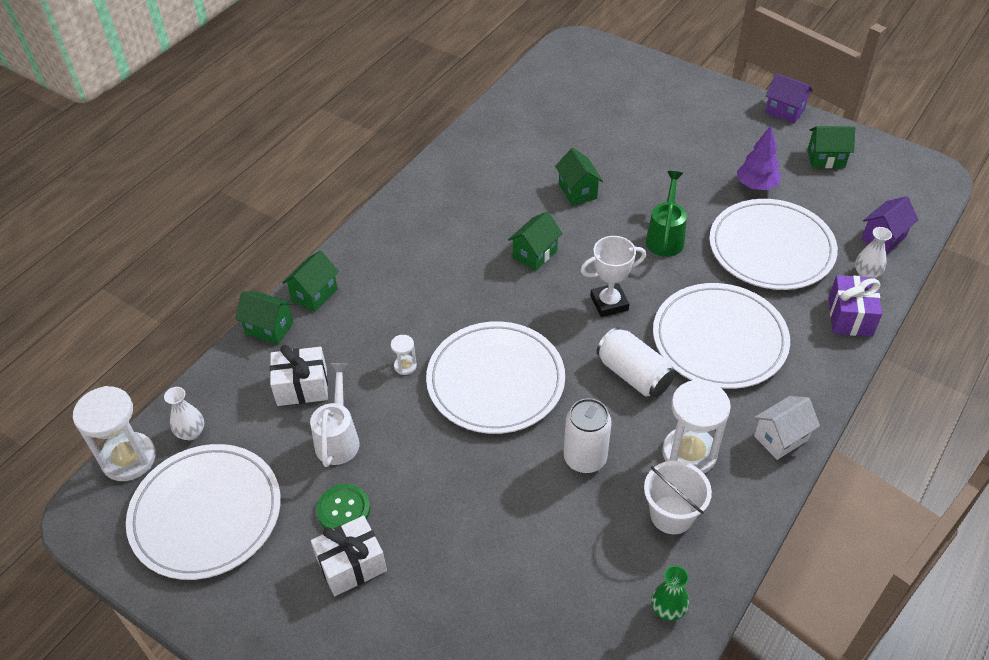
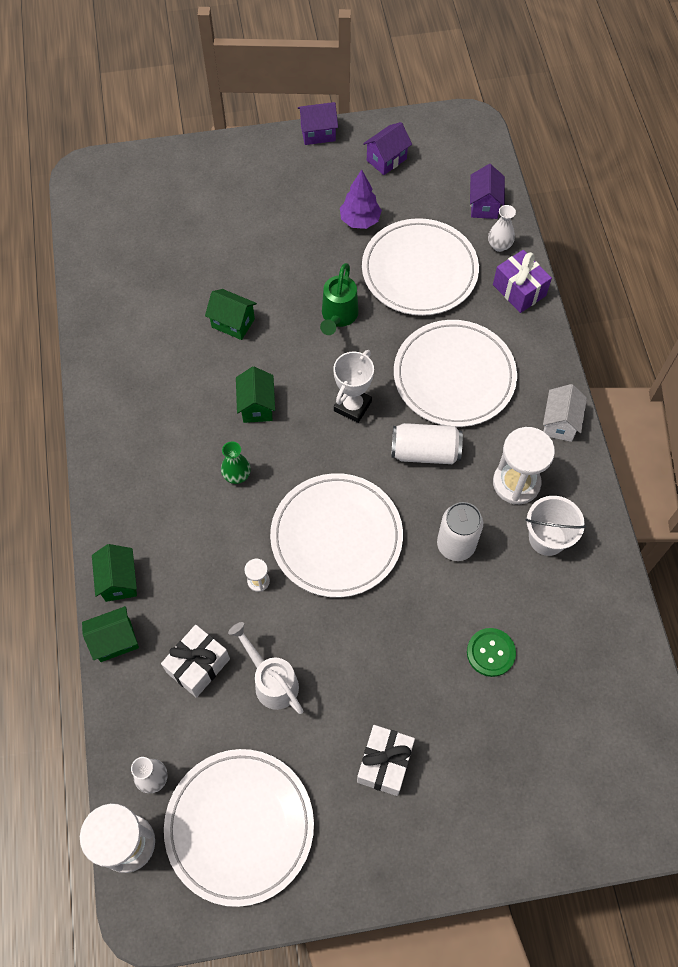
camera: 45 degrees left, 15 degrees up
green button [316,484,370,529] -> green button moved to [467,628,516,677]
green watering can [646,171,687,257] -> green watering can turned 135 degrees counterclockwise [320,263,359,335]
green vase [651,566,689,621] -> green vase moved to [221,441,251,484]
green house [808,126,855,168] -> purple house [363,122,412,175]

